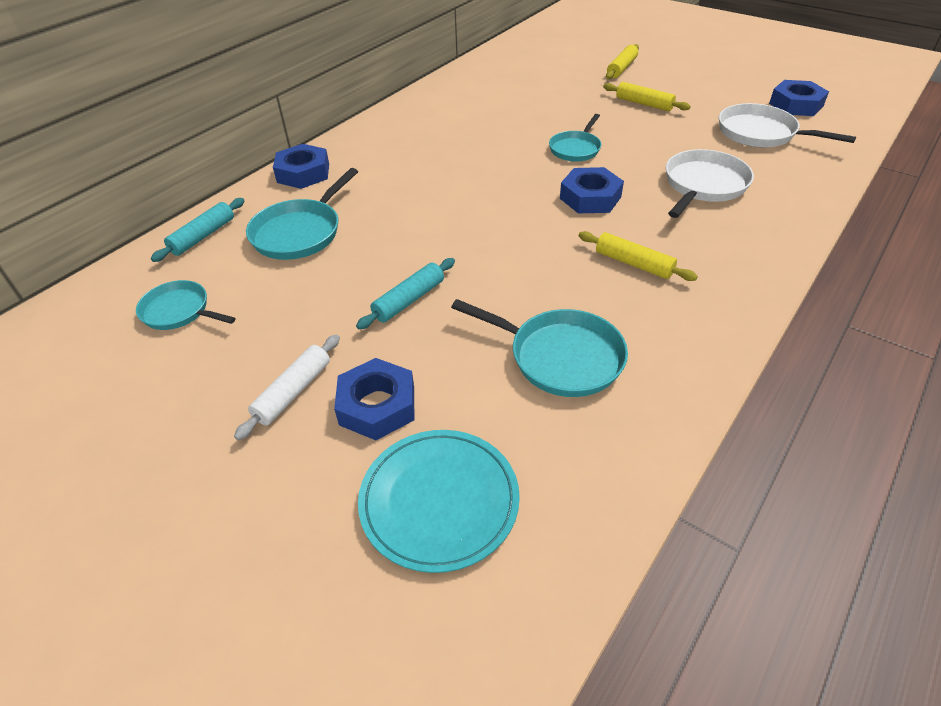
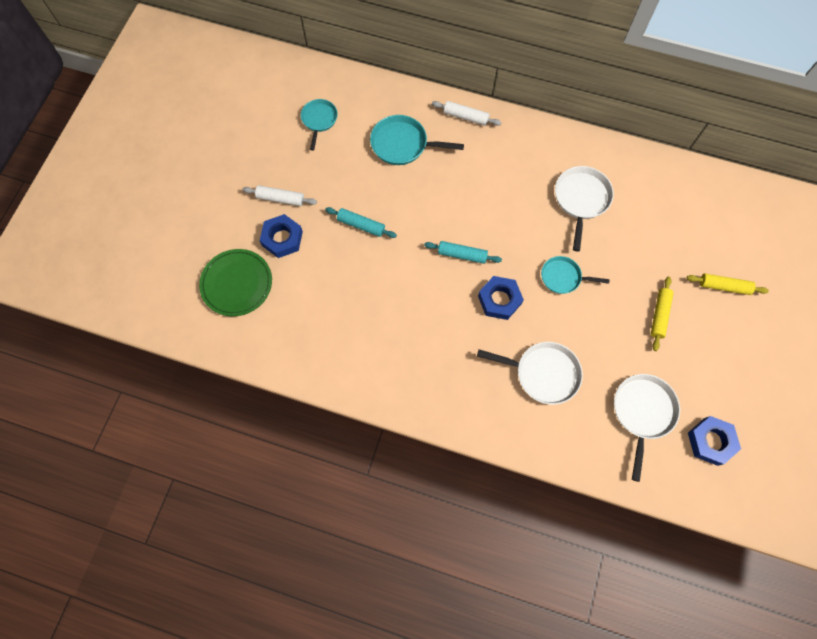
camera: 70 degrees right, 25 degrees up
turquoise rolling pin [151,198,244,262] -> turquoise rolling pin moved to [424,241,502,264]
blue nut [273,144,329,189] -> white rolling pin [432,101,502,126]
turquoise plate [358,430,520,573] -> green plate [199,249,272,316]
turquoise pan [451,299,628,397] -> none
yellow rolling pin [579,231,698,281] -> none
none -> white pan [555,166,614,252]

